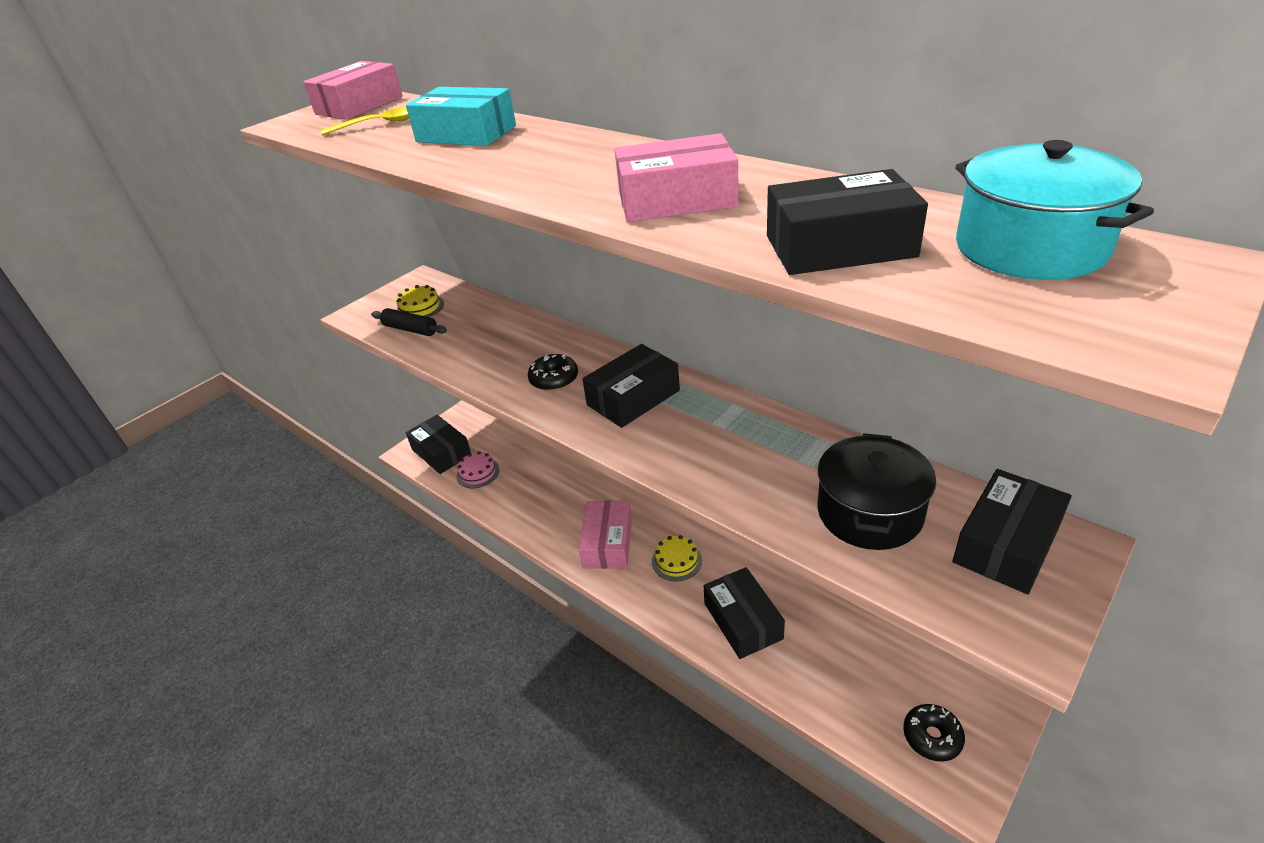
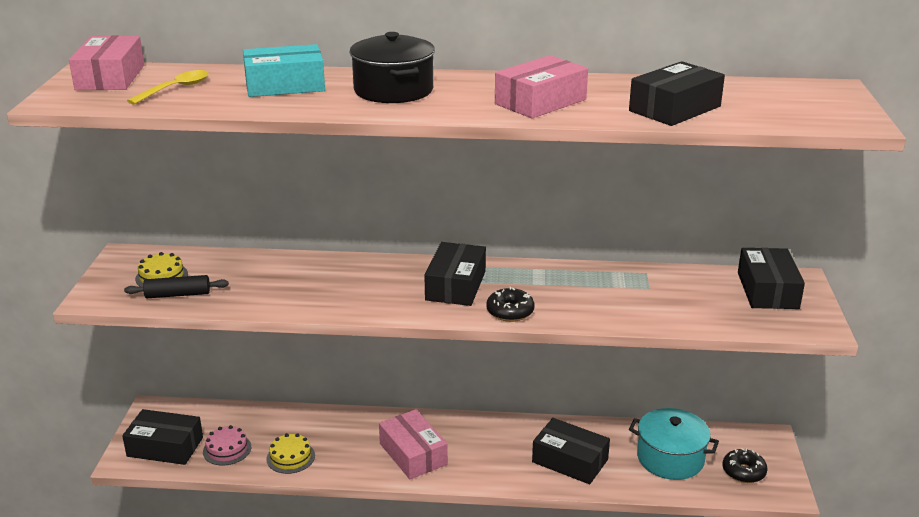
camera: 40 degrees left, 10 degrees down
black donut [528,354,578,391] -> black donut moved to [486,287,534,322]
yellow cake [652,535,702,581] -> yellow cake moved to [266,433,315,474]
black pot [818,433,936,550] -> black pot moved to [349,32,435,103]
turquoise pot [955,140,1154,280] -> turquoise pot moved to [629,408,719,480]

